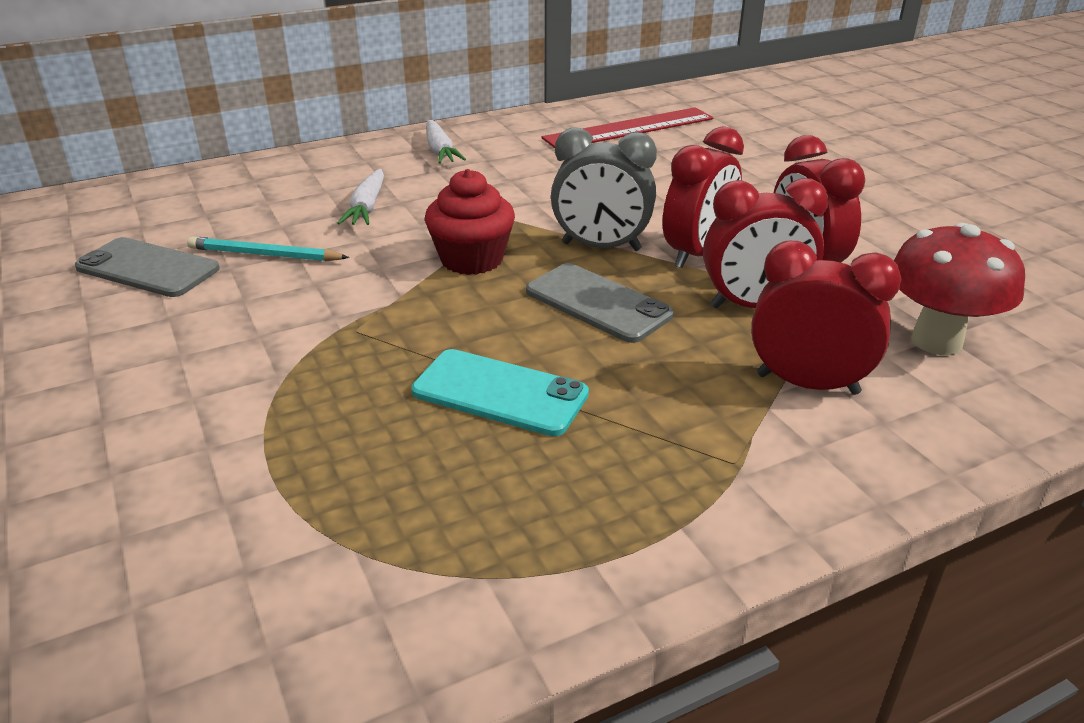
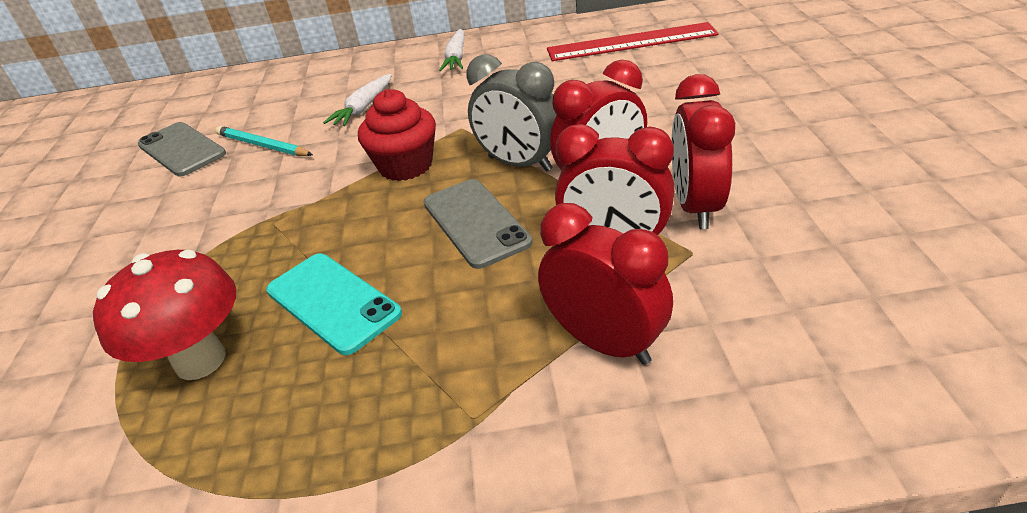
camera: 25 degrees right, 5 degrees up
red mushroom [894,223,1025,355] -> red mushroom moved to [93,250,236,380]

